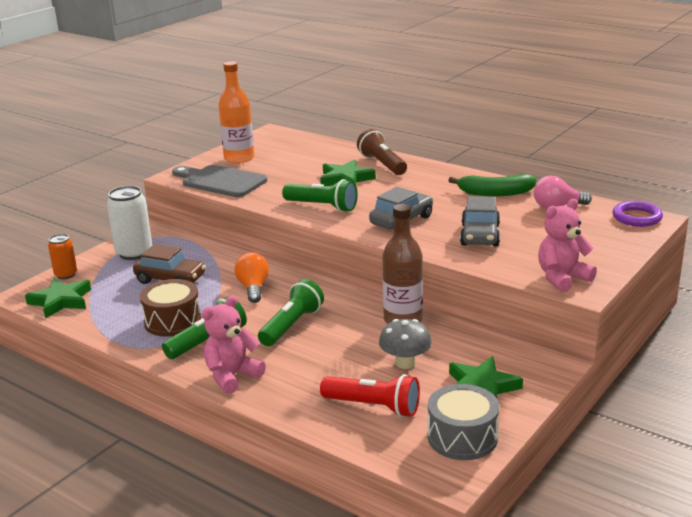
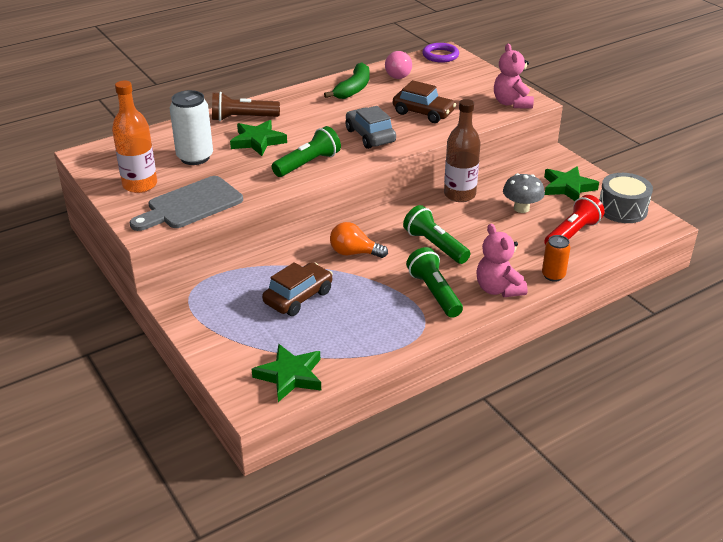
camera: 70 degrees left, 10 degrees up
orange can [48,234,77,279] -> orange can moved to [542,235,570,282]
white can [107,186,152,260] -> white can moved to [170,90,213,165]
brown drum [140,279,201,337] -> none
grey car [460,196,500,247] -> brown car [393,80,456,123]

